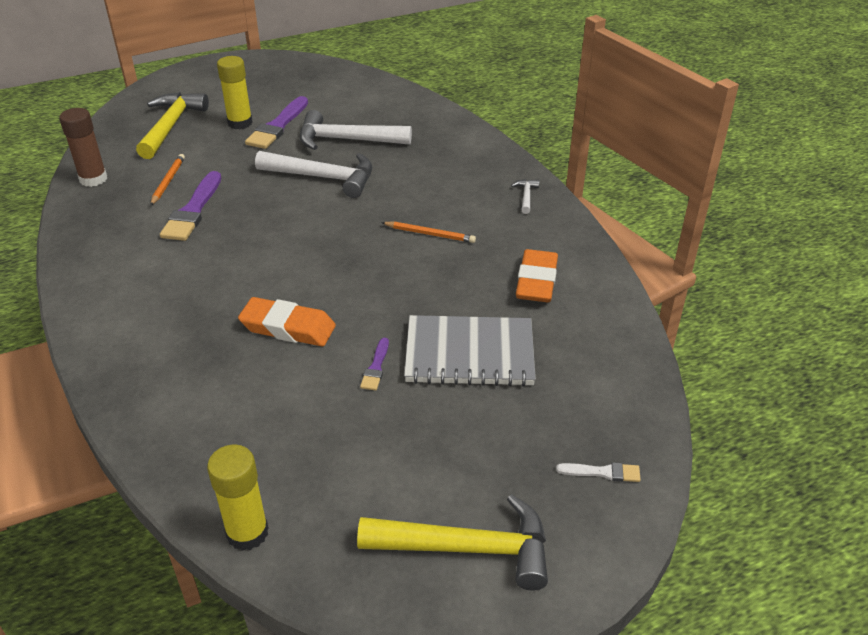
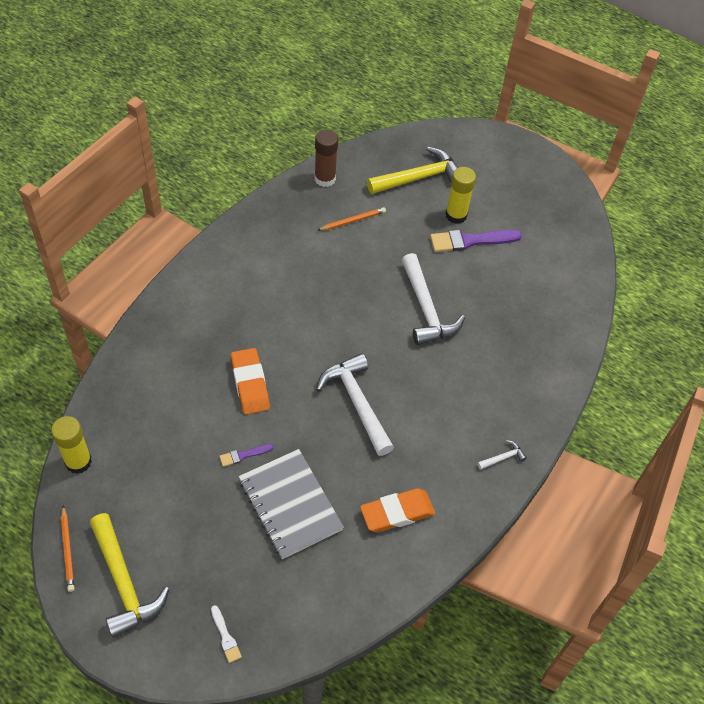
camera: 55 degrees right, 15 degrees up
purple brush [160,171,221,241] -> none
white hammer [300,110,412,150] -> white hammer moved to [316,353,394,456]
orange pencil [381,221,476,243] -> orange pencil moved to [61,506,75,592]

